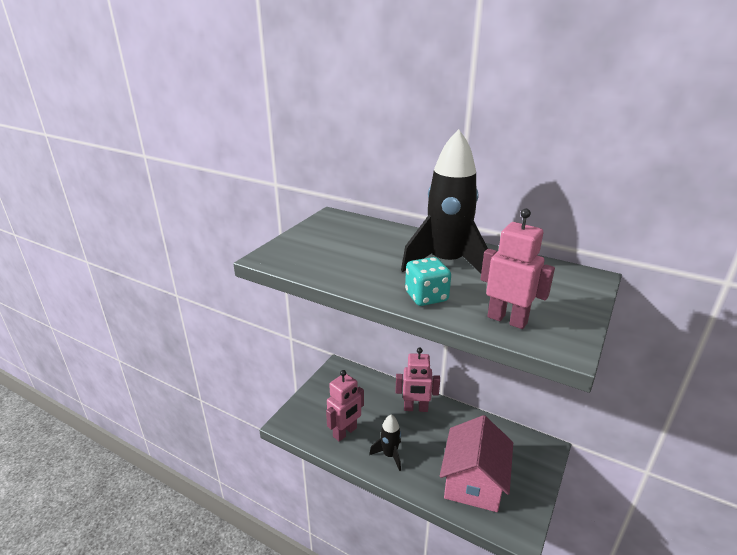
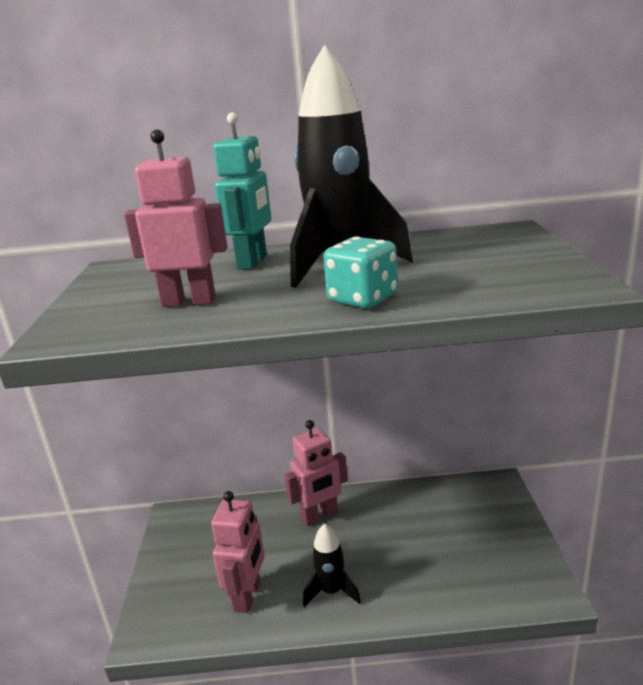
camera: 30 degrees left, 5 degrees down
pink house [440,415,513,512] -> none
pink robot [481,209,555,329] -> pink robot moved to [124,130,228,307]
none -> turquoise robot [213,112,271,269]

